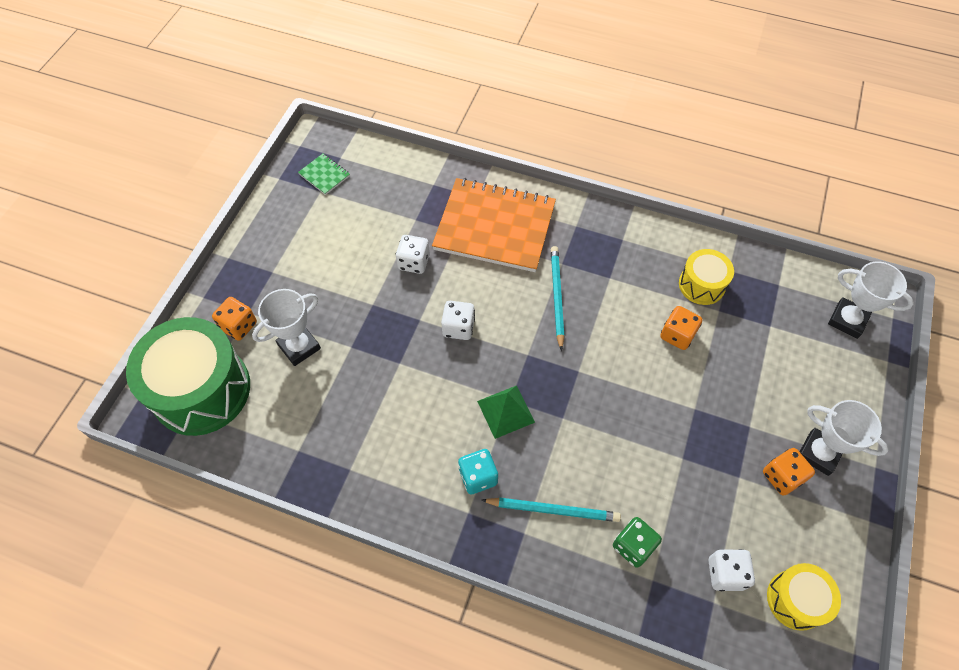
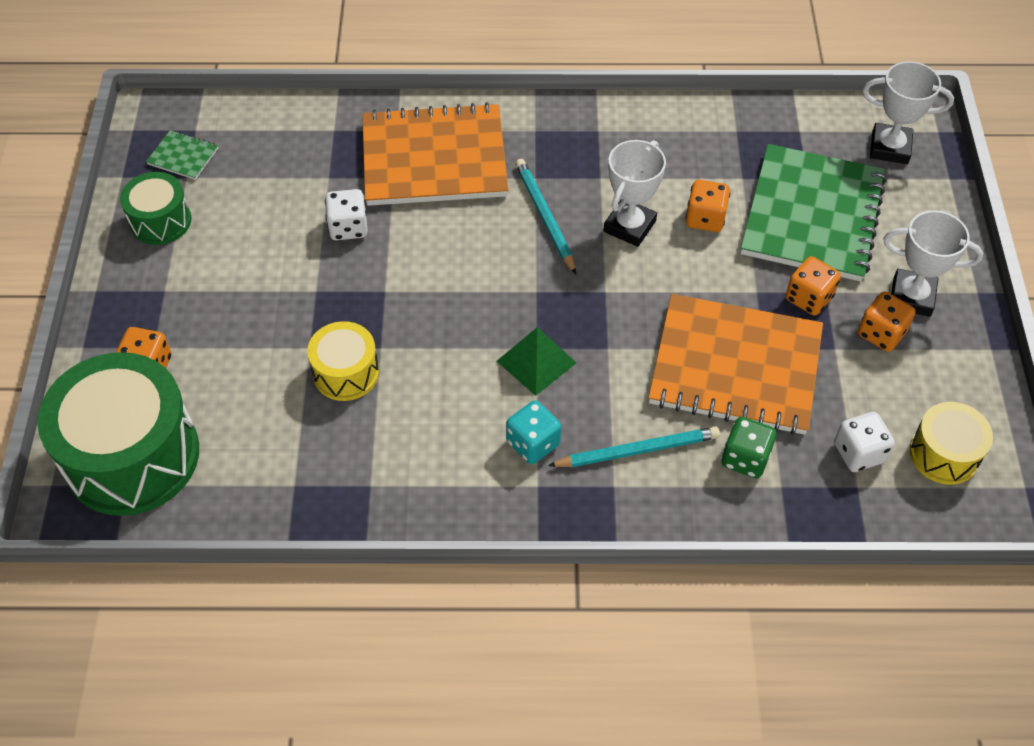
camera: 20 degrees left, 5 degrees down
white trophy [252,289,321,366] -> white trophy moved to [603,140,666,247]
white dice [441,301,475,340] -> none
yellow drum [679,249,734,305] -> yellow drum moved to [307,321,379,401]
none -> green drum [120,172,191,245]
none -> orange notebook [648,294,823,435]
none -> green notebook [741,144,887,281]
none -> orange dice [786,256,841,315]

